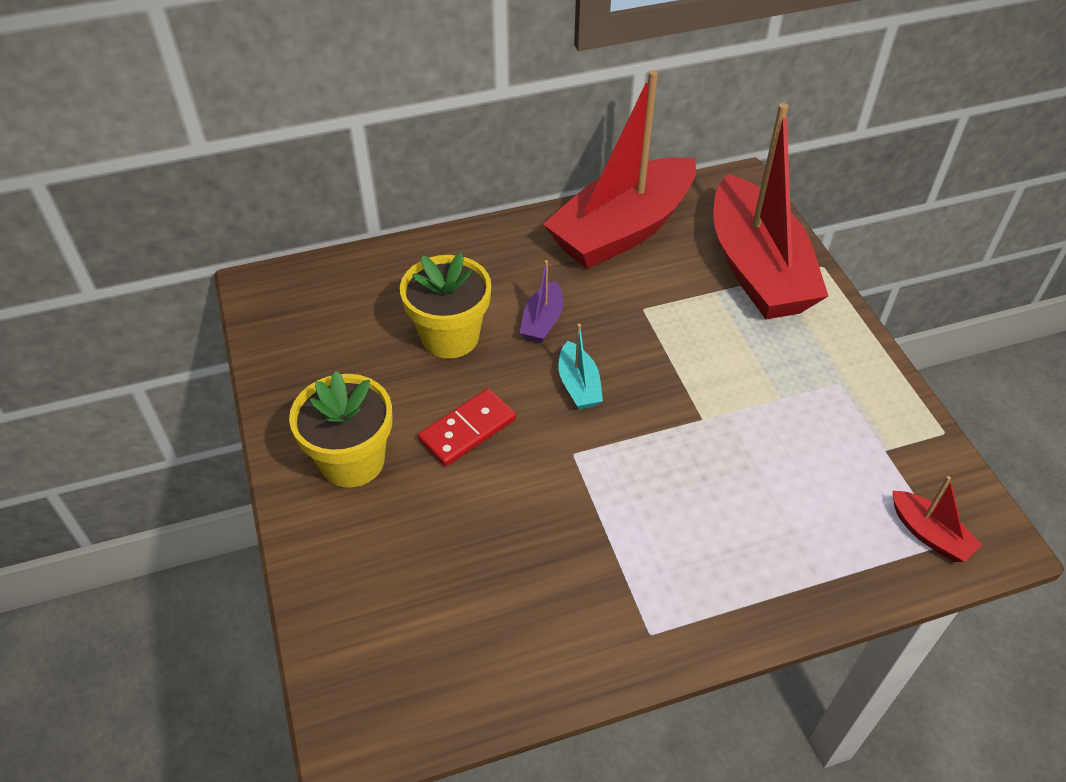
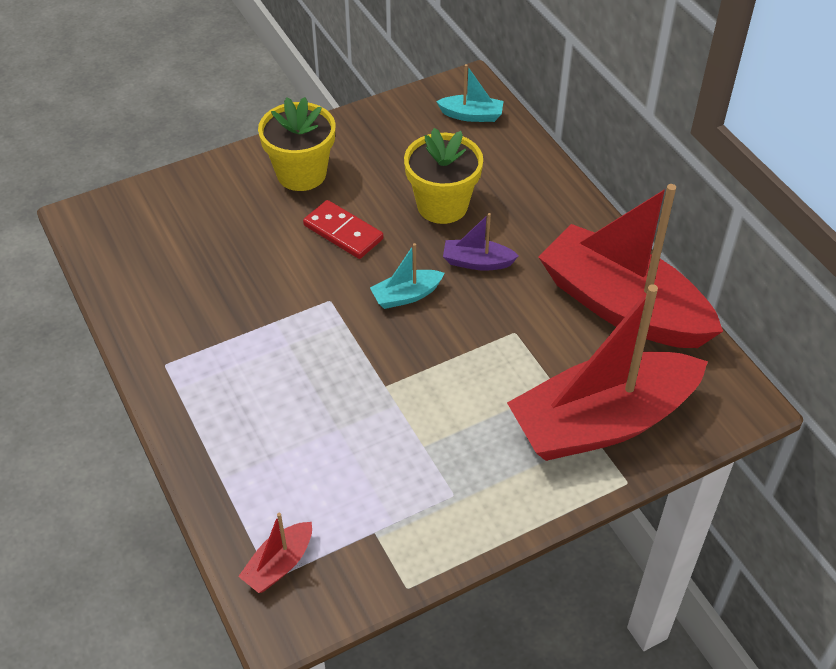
camera: 80 degrees right, 0 degrees up
none -> turquoise boat [436,64,504,122]

